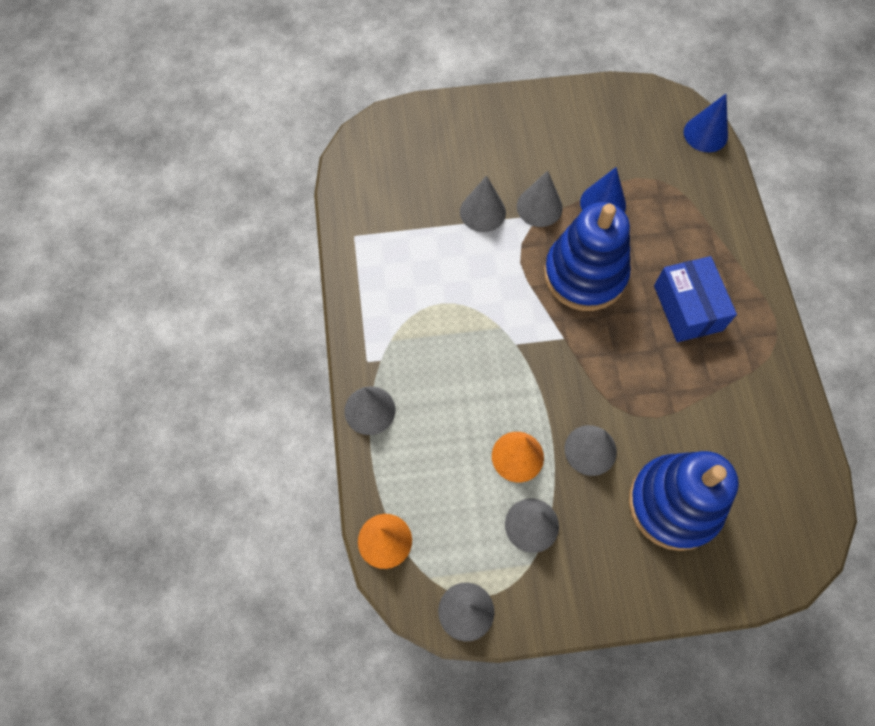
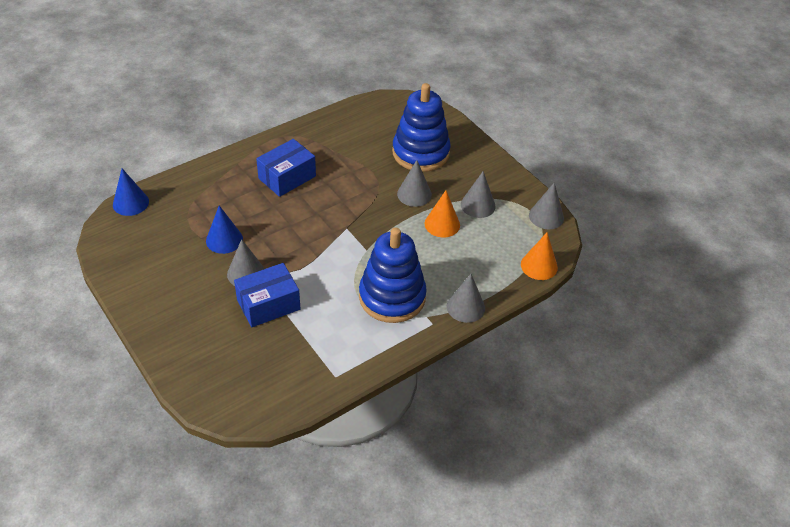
camera: 120 degrees left, 20 degrees down
grey cone [460,176,506,232] -> blue box [234,263,300,327]
blue stacking toy [544,202,631,311] -> blue stacking toy moved to [359,227,427,323]

